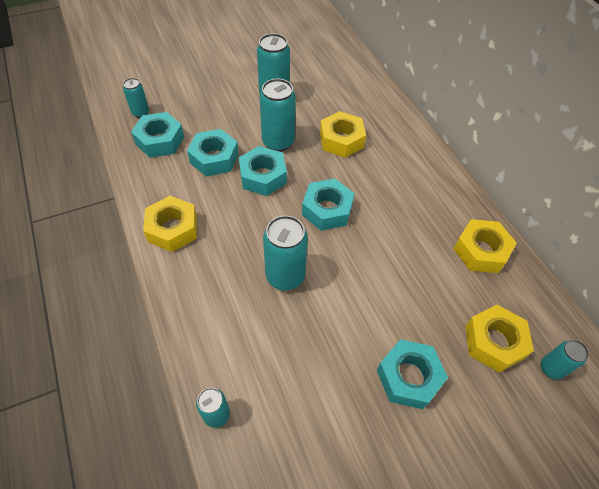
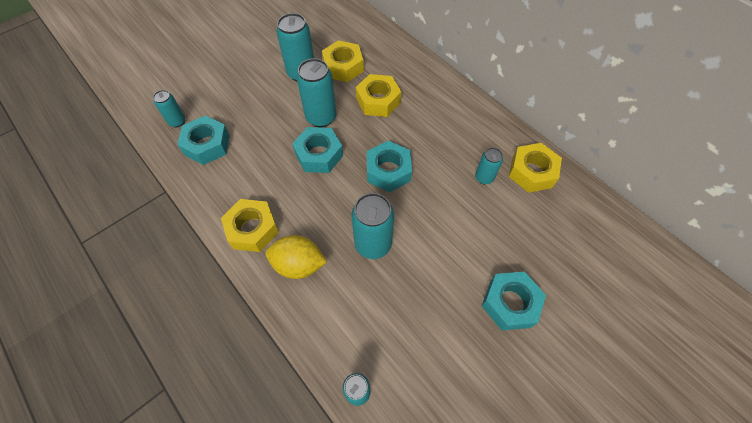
camera: 15 degrees left, 5 degrees up
turquoise nut [187,129,239,177] -> none
yellow nut [465,305,534,373] -> yellow nut moved to [322,40,364,82]
turquoise can [541,340,589,380] -> turquoise can moved to [475,148,503,184]
none -> yellow lemon [266,235,327,279]

